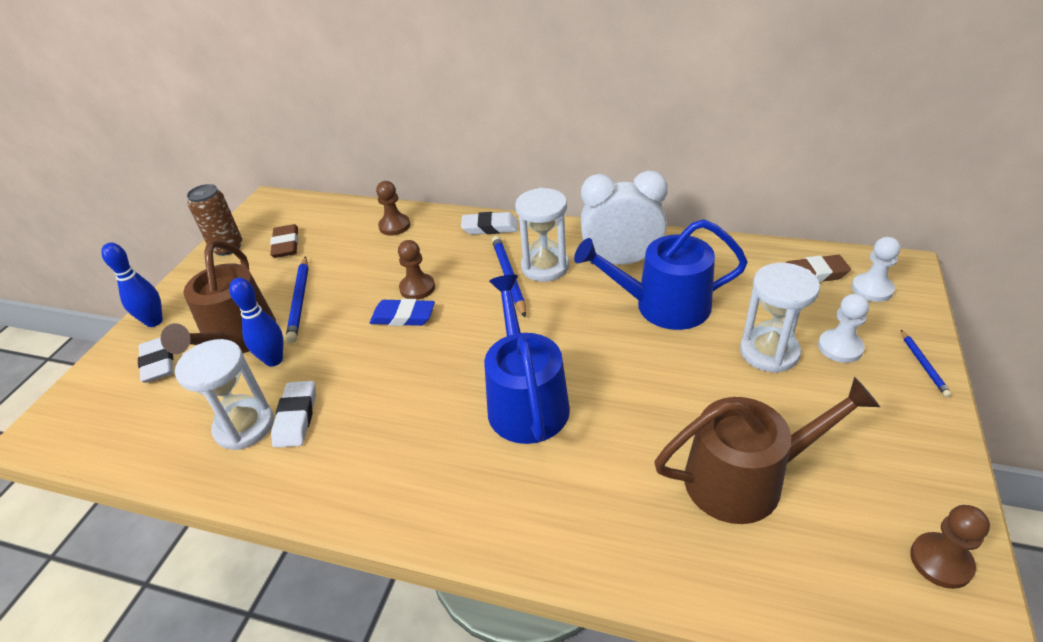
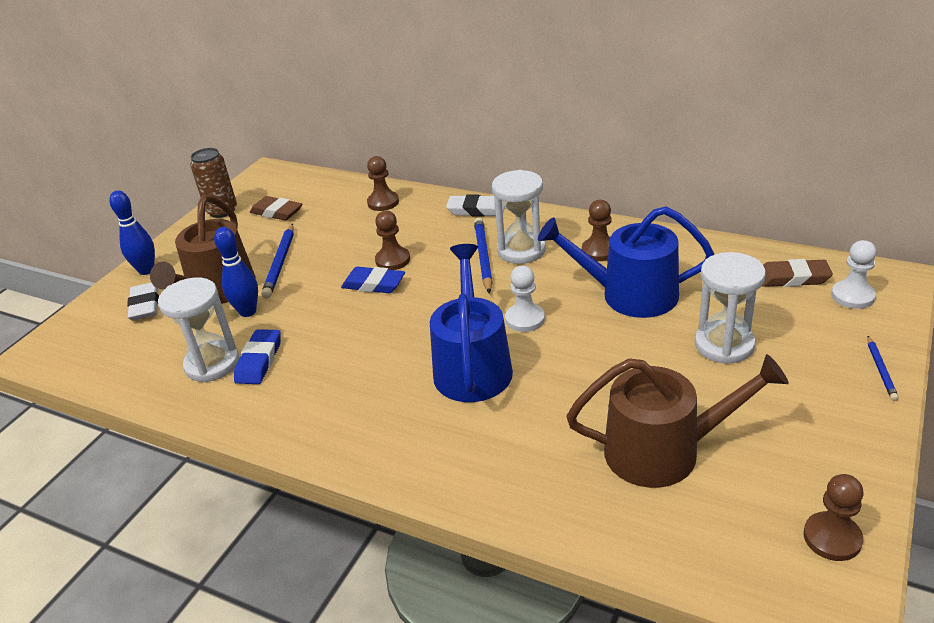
camera: 10 degrees right, 5 degrees down
brown eraser [270,224,299,258] -> brown eraser turned 60 degrees counterclockwise [250,196,302,221]
white eraser [271,381,316,448] -> blue eraser [234,329,281,384]
white clock [580,171,668,265] -> brown pawn [582,200,612,261]
white pawn [818,294,869,363] -> white pawn moved to [505,265,545,332]

